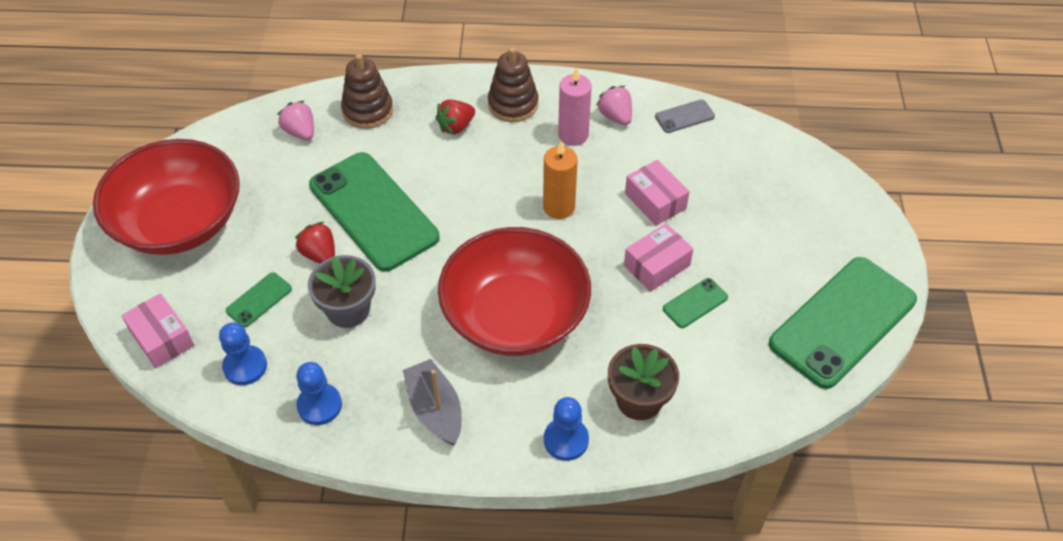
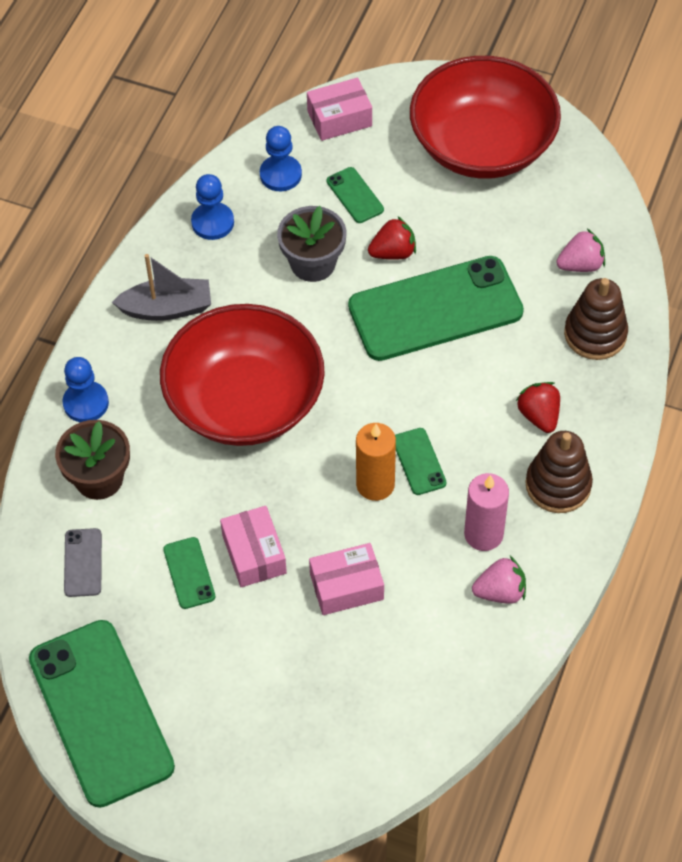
camera: 110 degrees right, 5 degrees up
grey phone [655,99,715,133] -> grey phone moved to [64,528,102,597]
none -> green phone [395,428,447,495]

